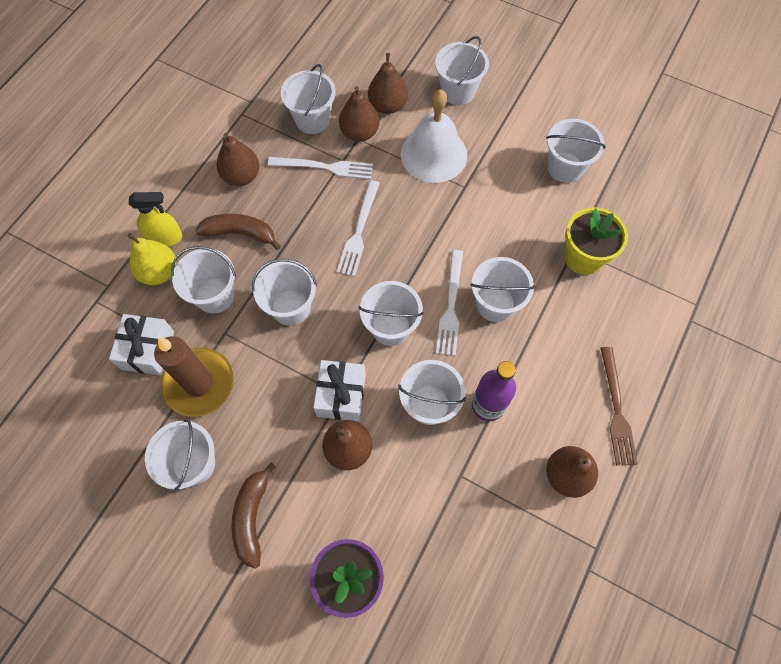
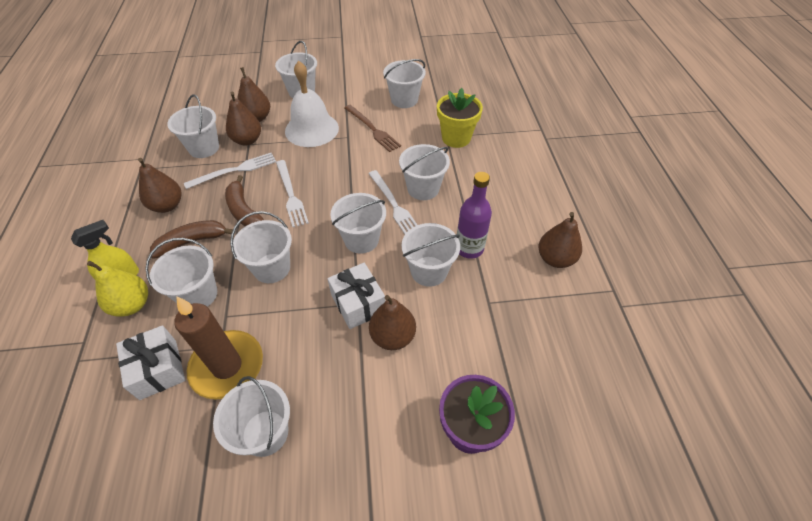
camera: 35 degrees left, 15 degrees down
brown banana [231,462,276,569] -> brown banana moved to [225,175,264,226]
brown fork [600,347,638,466] -> brown fork moved to [345,105,401,152]

